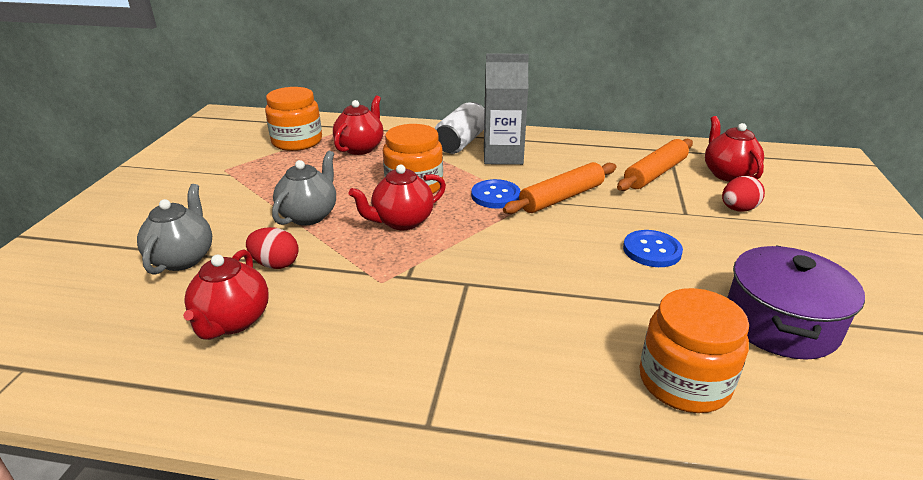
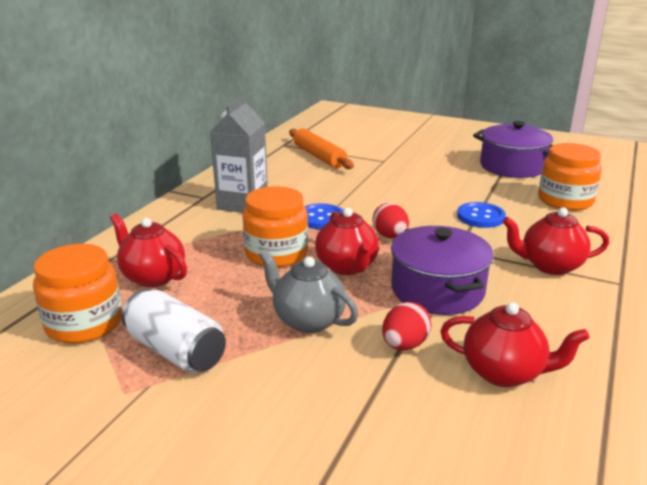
camera: 75 degrees left, 5 degrees down
grey teapot [137,184,212,275] -> none
white can [435,102,484,154] -> white can moved to [122,289,226,373]
orange rolling pin [503,162,616,214] -> none
blue button [623,230,683,267] -> blue button moved to [457,202,506,228]
red teapot [705,116,764,182] -> red teapot moved to [502,208,609,275]
red egg [722,176,765,211] -> red egg moved to [372,203,409,238]
none -> purple pot [391,226,494,315]

